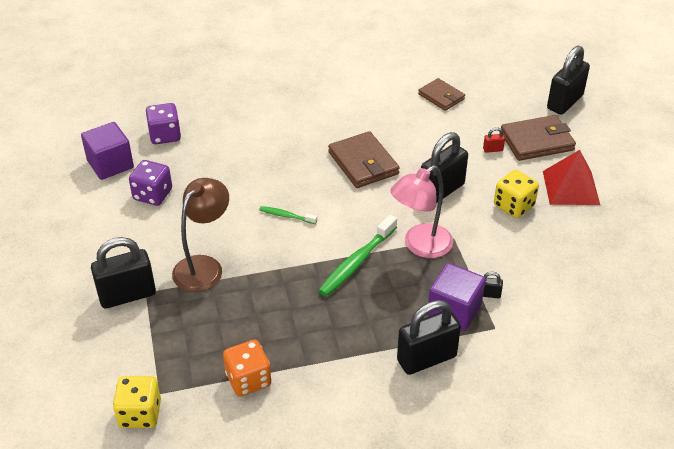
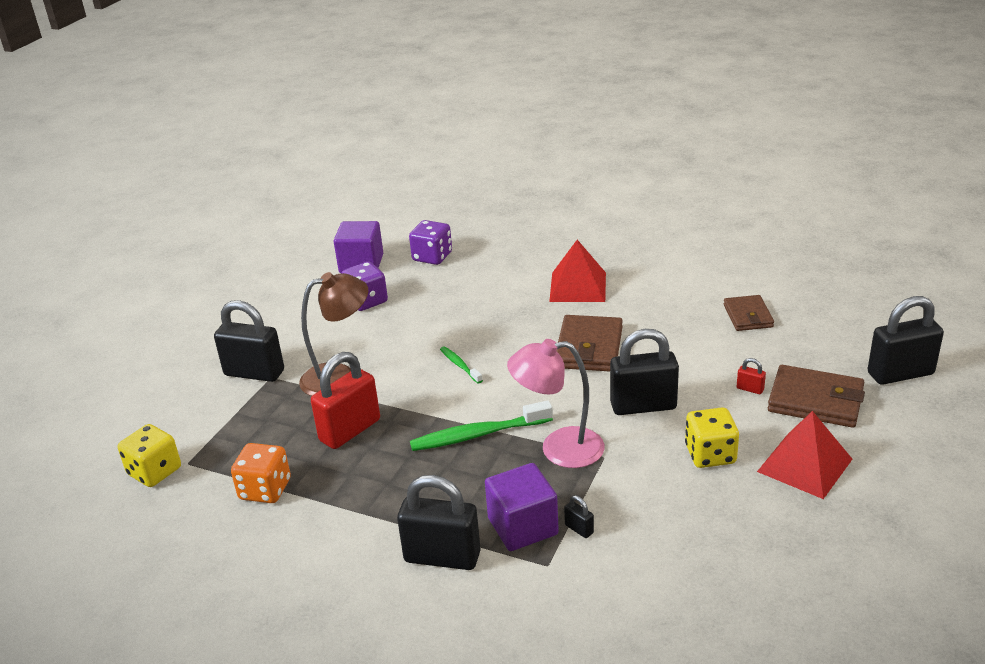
camera: 40 degrees right, 10 degrees down
none -> red padlock [311,352,380,449]
none -> red pyramid [549,240,606,302]

